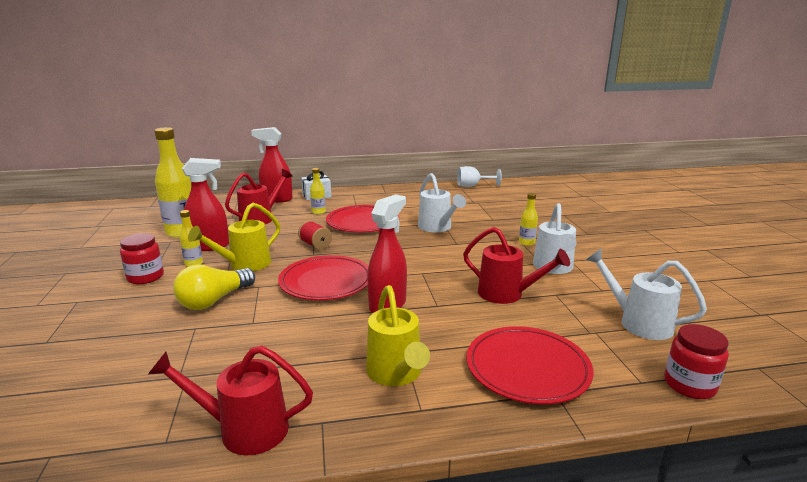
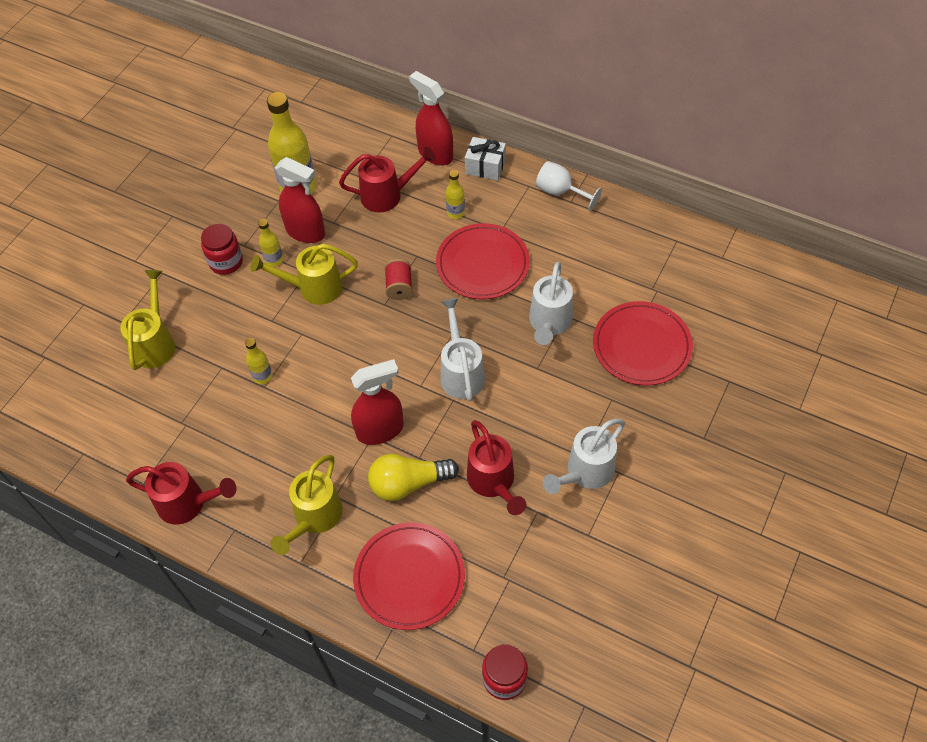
camera: 40 degrees right, 35 degrees up
red watering can [147,346,313,455] -> red watering can turned 150 degrees clockwise [126,462,236,525]
yellow light bulb [173,264,255,310] -> yellow light bulb moved to [368,453,459,501]
red plate [278,255,369,300] -> red plate moved to [593,301,693,386]
white goblet [457,166,502,187] -> white goblet moved to [536,161,602,211]
yellow bottle [519,193,538,246] -> yellow bottle moved to [245,338,273,384]
white watering can [586,248,707,340] -> white watering can moved to [440,298,485,401]
none -> yellow watering can [120,270,175,370]

